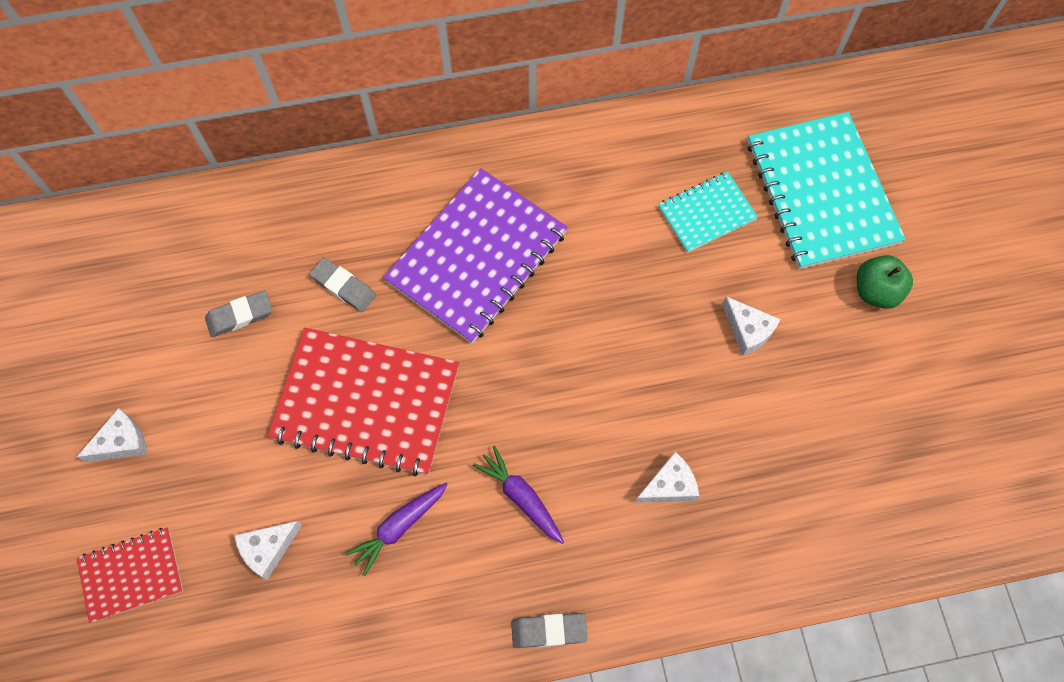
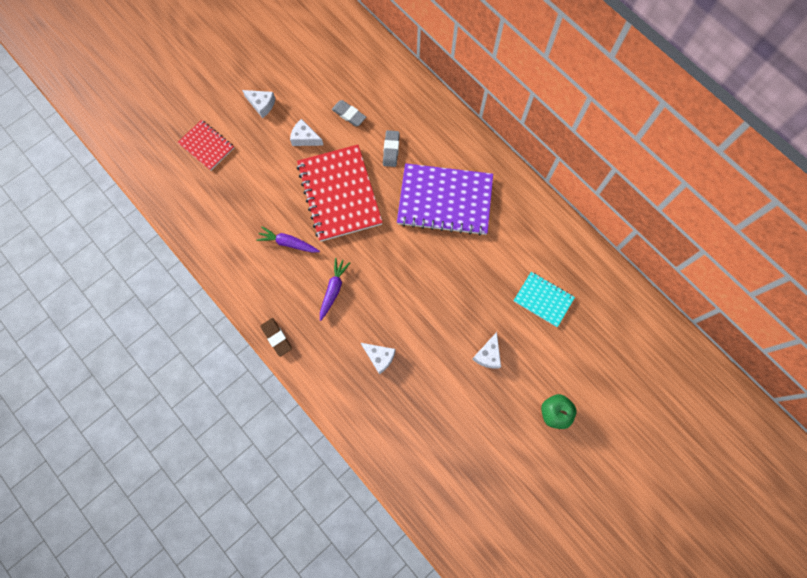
camera: 60 degrees right, 5 degrees up
white cheese [234,521,302,580] -> white cheese moved to [290,119,324,146]
grey eraser [511,613,588,648] -> brown eraser [260,318,292,357]
turquoise notebook [748,112,906,269] -> none

